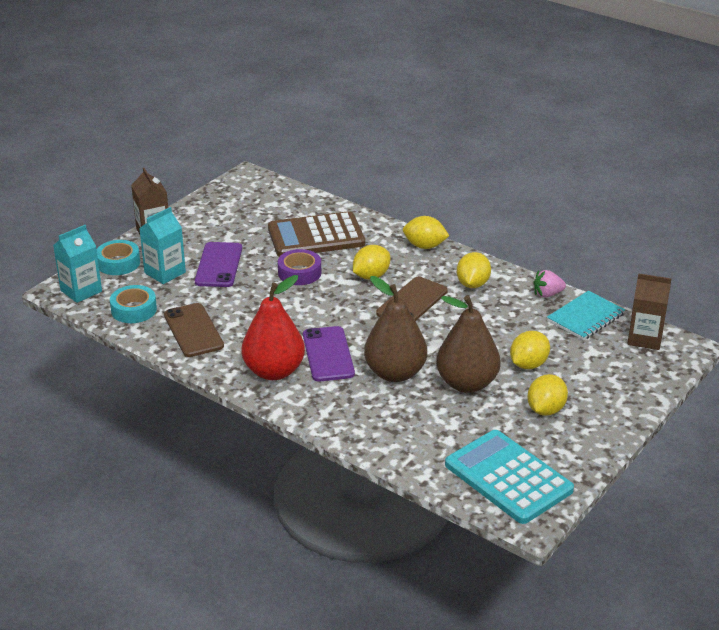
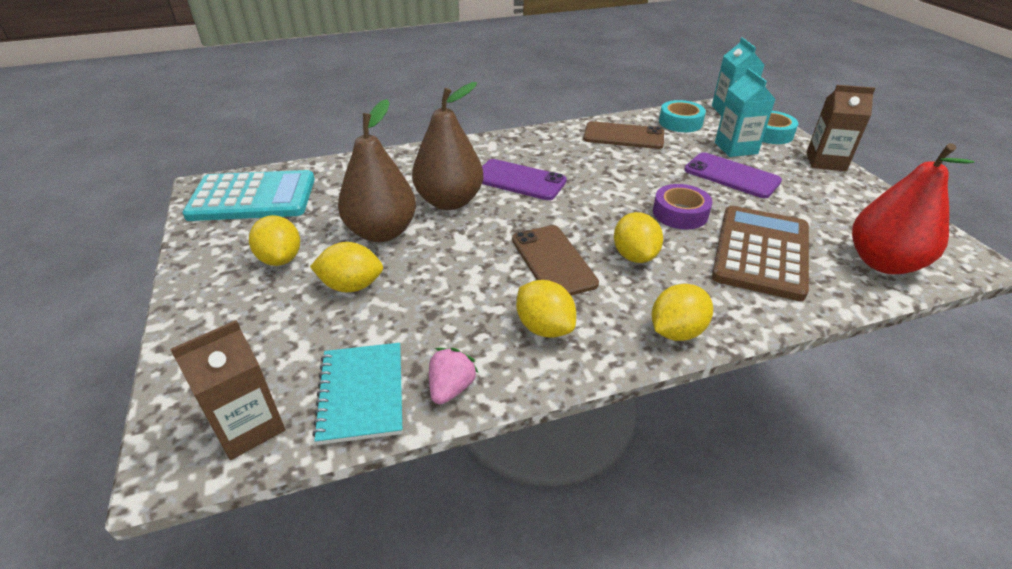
camera: 125 degrees right, 5 degrees up
red pear [241,275,305,380] -> red pear moved to [852,143,975,274]
yellow lemon [510,331,550,369] -> yellow lemon turned 75 degrees counterclockwise [310,242,383,292]

